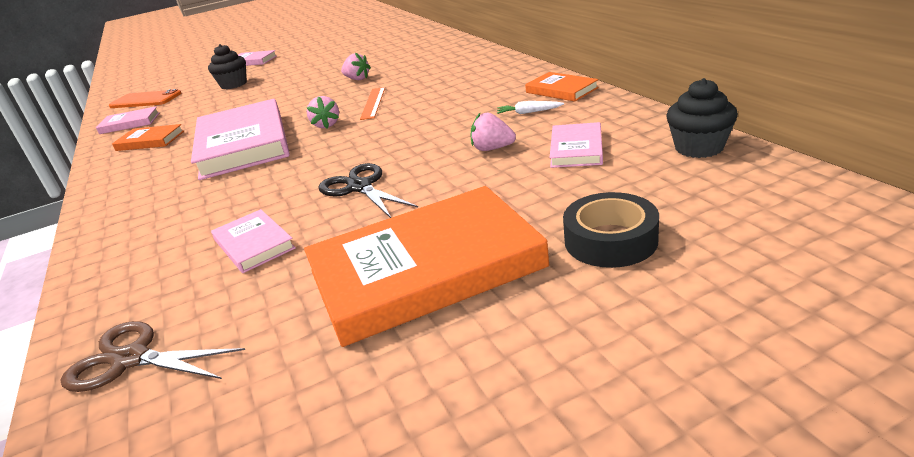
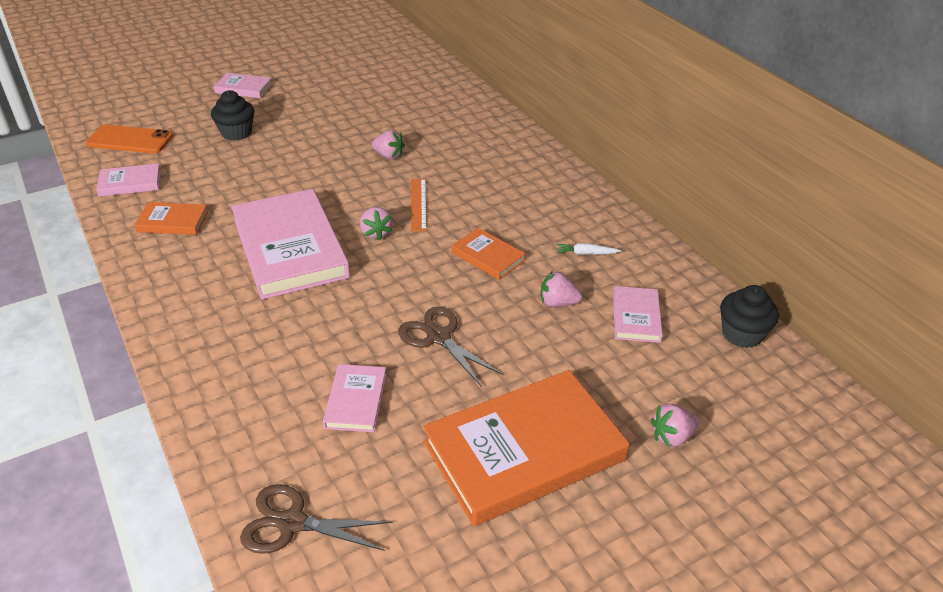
camera: 10 degrees left, 10 degrees up
pink book [211,209,296,273] -> pink book turned 45 degrees clockwise [323,364,387,432]
black scissors [318,163,418,218] -> brown scissors [398,307,503,387]
orange book [525,72,599,102] -> orange book moved to [451,228,526,280]
black tape [563,192,659,268] -> pink strawberry [651,404,700,447]

